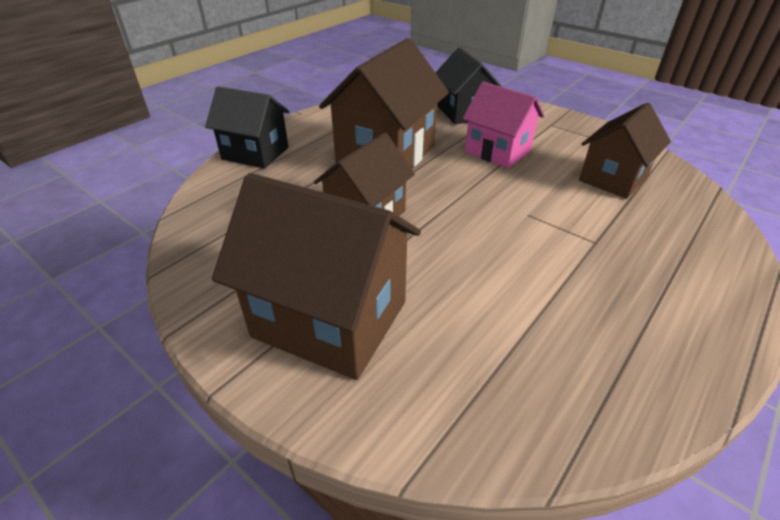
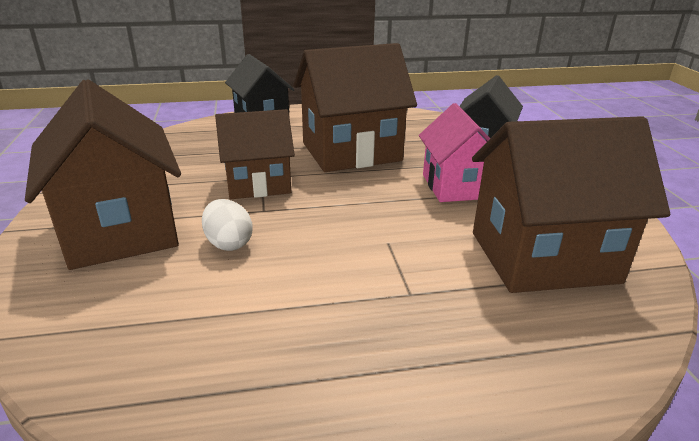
camera: 40 degrees right, 10 degrees down
brown house [579,103,671,199] -> brown house [472,116,670,293], size x1.55
none -> white egg [202,199,253,251]

